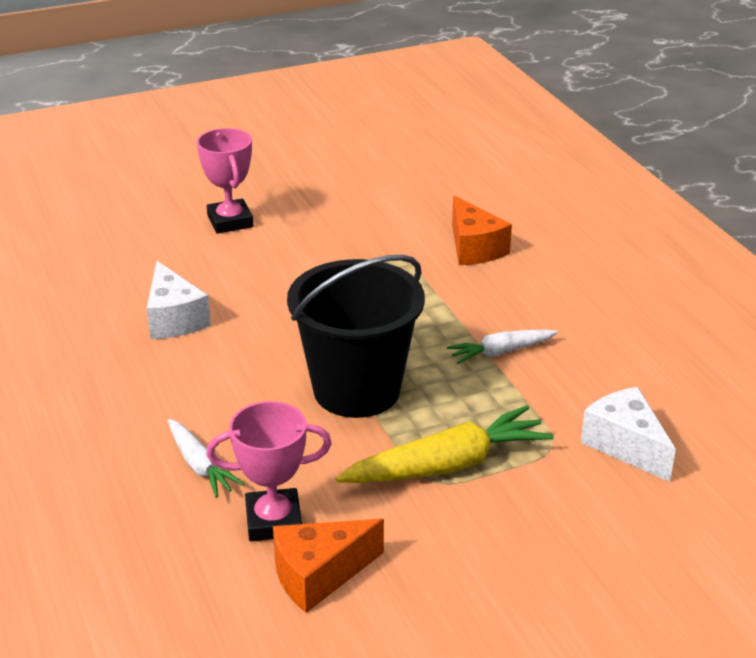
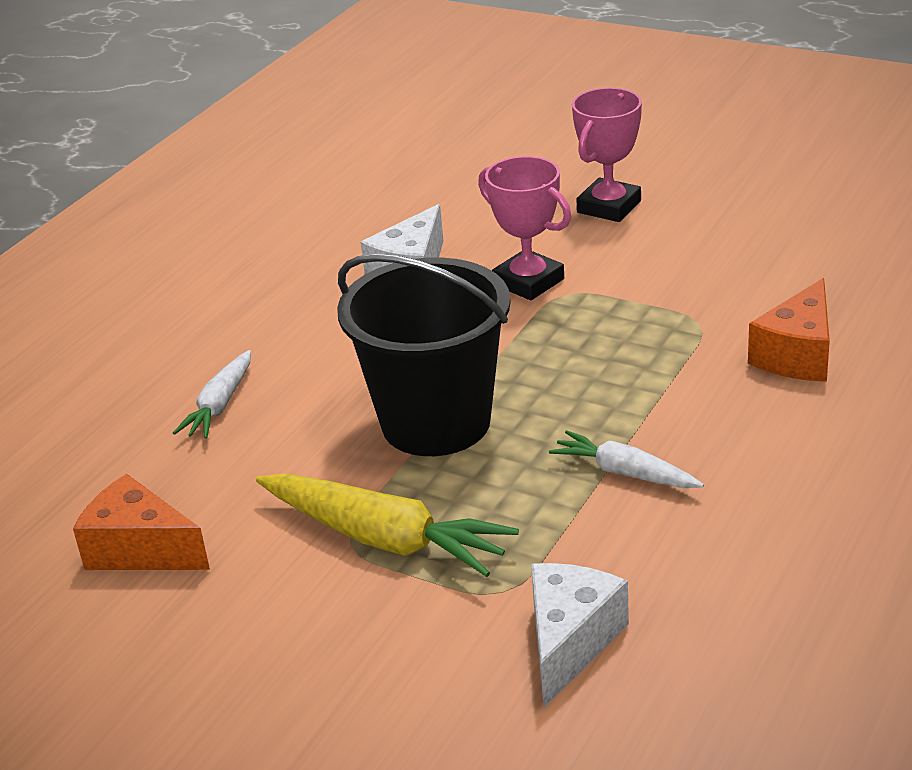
camera: 55 degrees right, 0 degrees up
pink trophy [206,401,332,542] -> pink trophy moved to [478,156,571,300]

